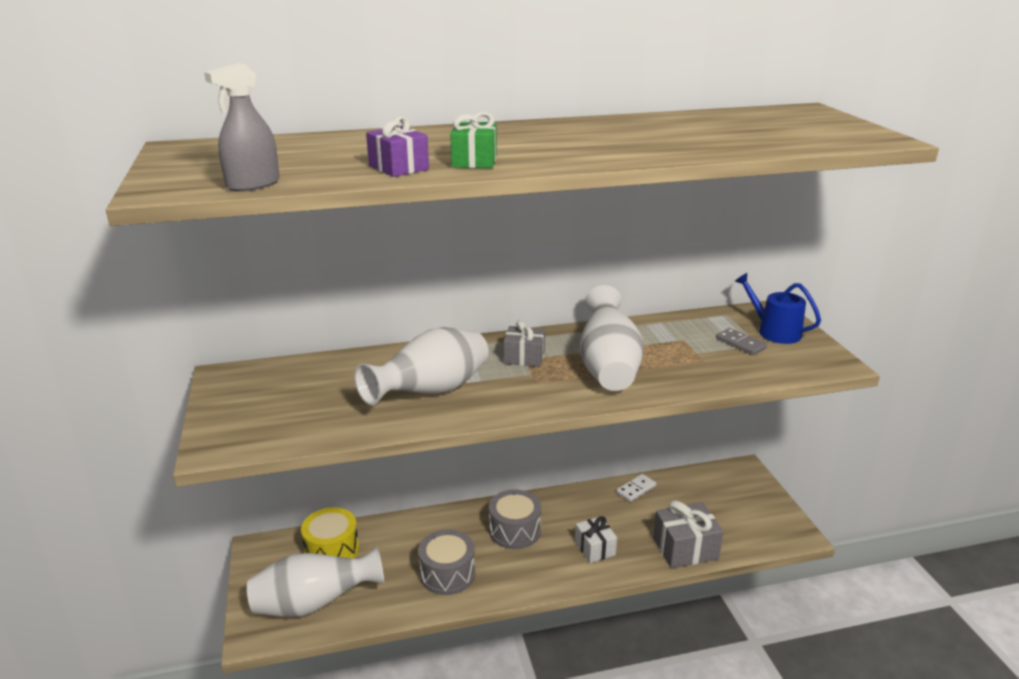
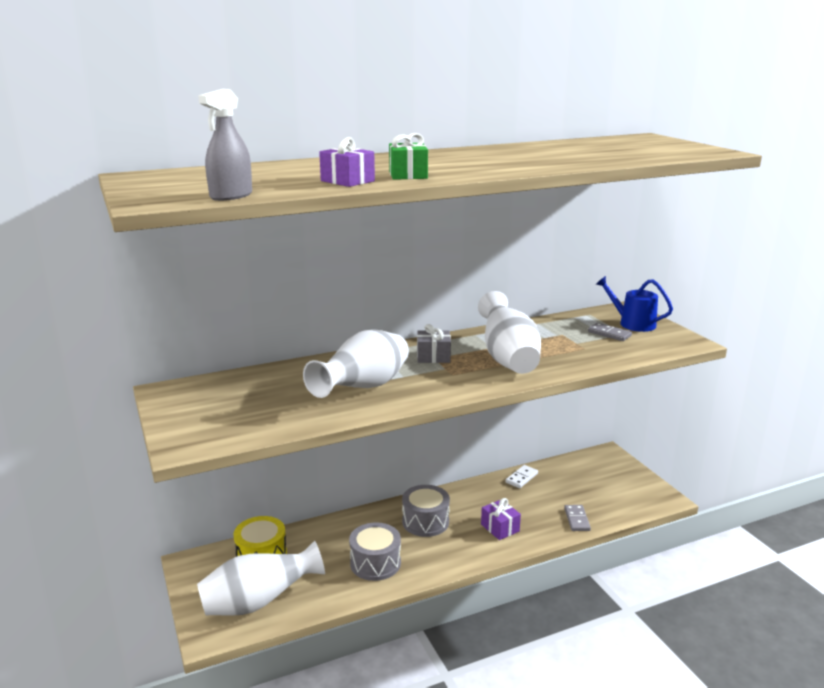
camera: 10 degrees left, 5 degrees down
white gift [575,516,617,563] -> purple gift [481,498,521,540]
grey gift [653,500,724,568] -> grey domino [564,505,591,531]

